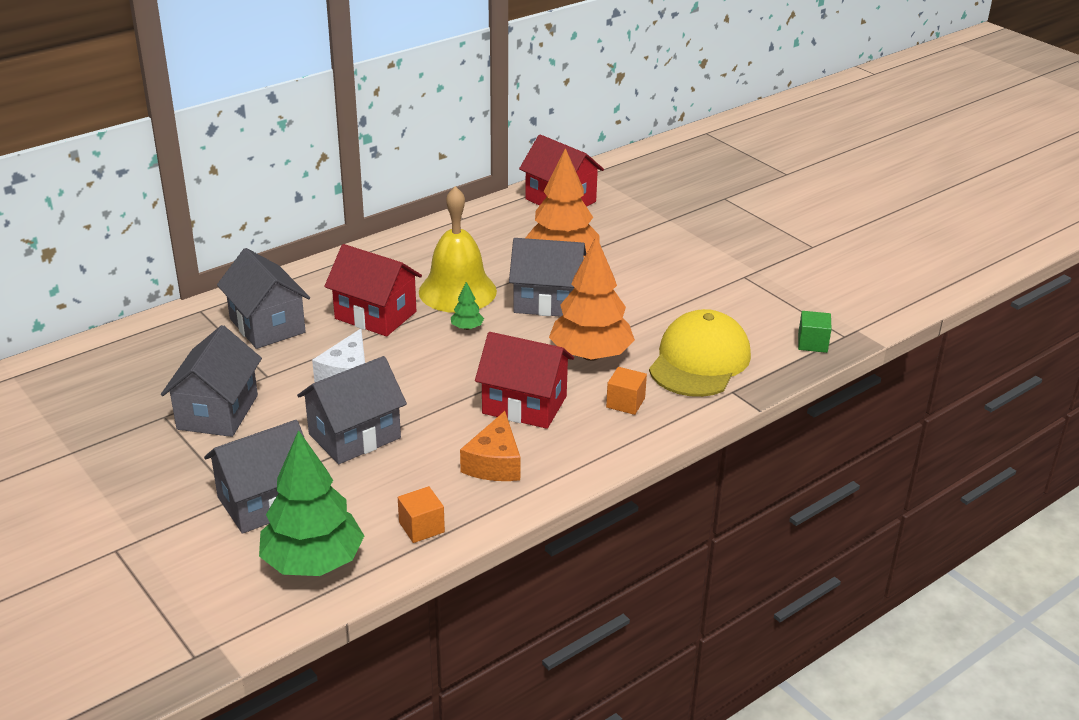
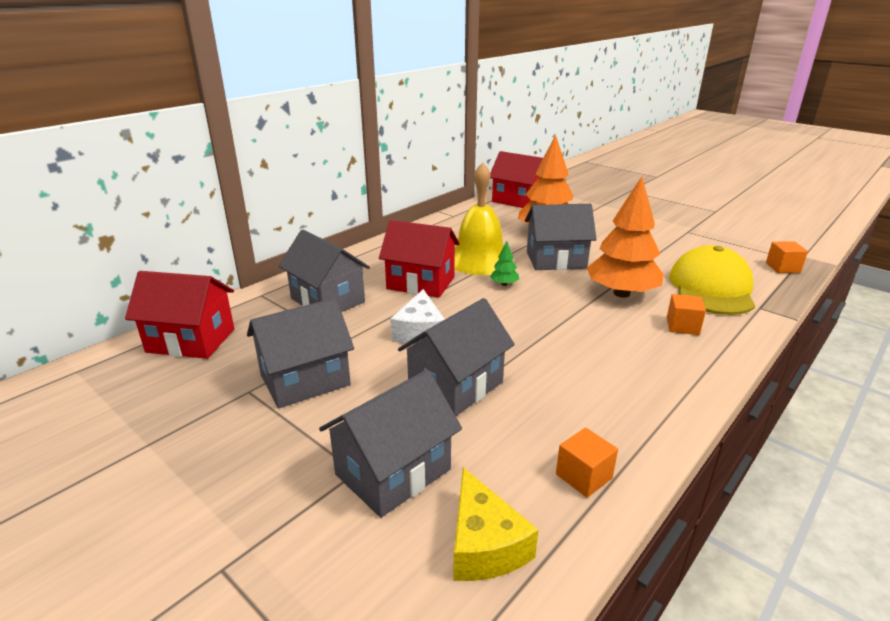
camera: 10 degrees left, 5 degrees down
grey house [161,325,262,437] -> grey house turned 60 degrees clockwise [247,298,354,408]
green tree [259,430,364,576] -> yellow cheese [453,467,538,581]
orange cheese [460,411,521,481] -> none
red house [475,332,574,429] -> red house moved to [125,271,234,359]
green cube [798,311,832,353] -> orange cube [766,241,808,273]

